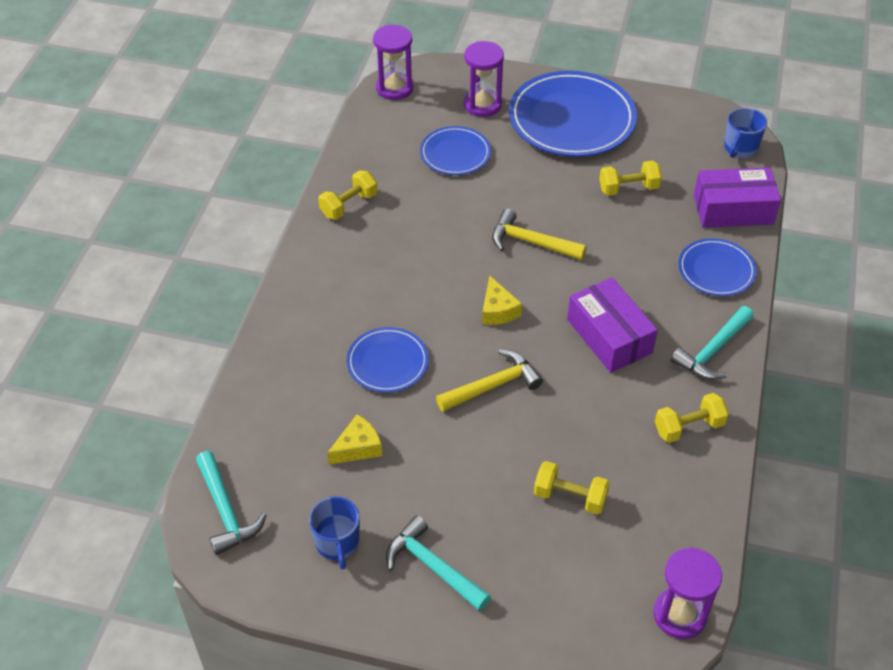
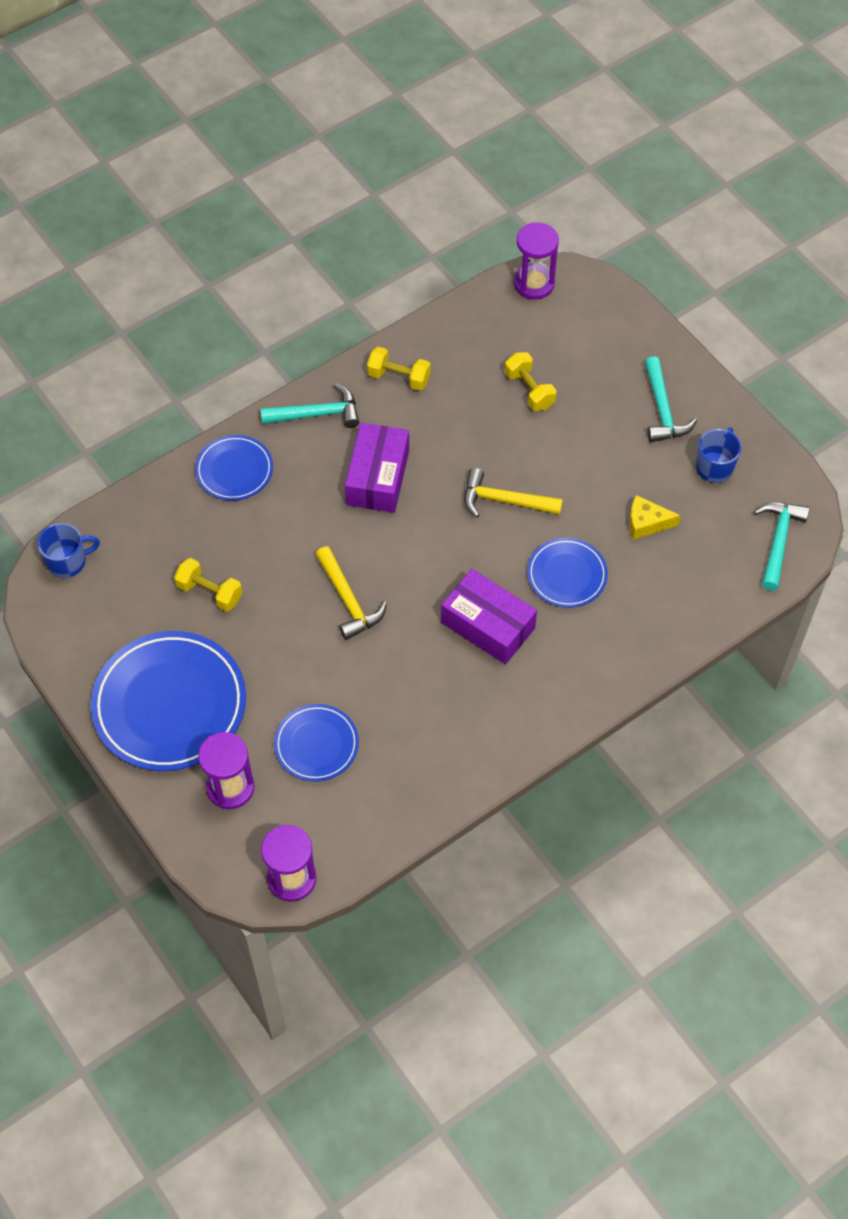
camera: 140 degrees left, 10 degrees up
yellow dumbbell [318,170,377,220] -> none
yellow cheese [482,275,522,325] -> none
purple box [694,167,781,228] -> purple box moved to [441,569,537,664]

